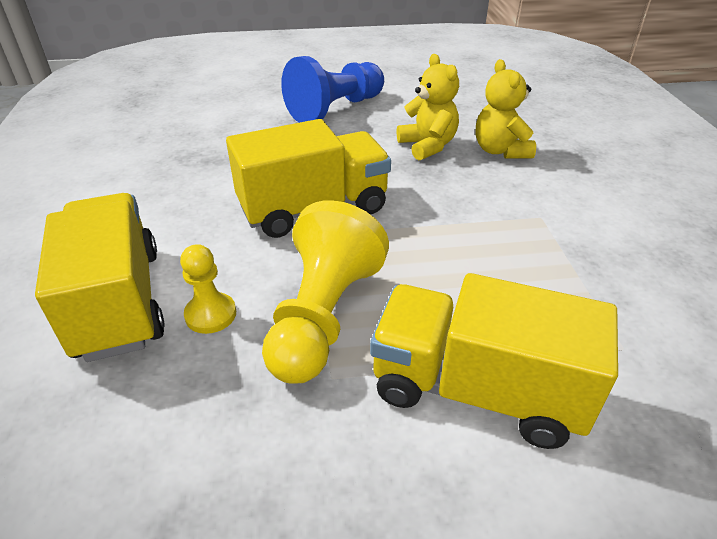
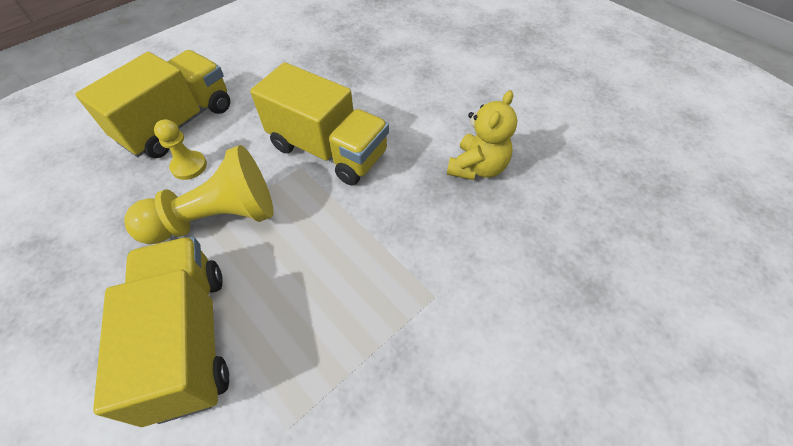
camera: 55 degrees right, 15 degrees up
blue pawn [281,56,384,123] -> none
yellow teddy bear [476,59,536,159] -> none

